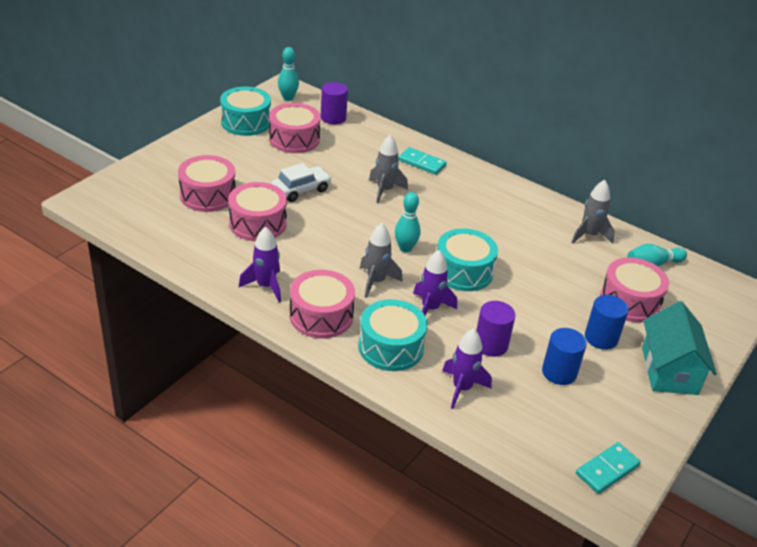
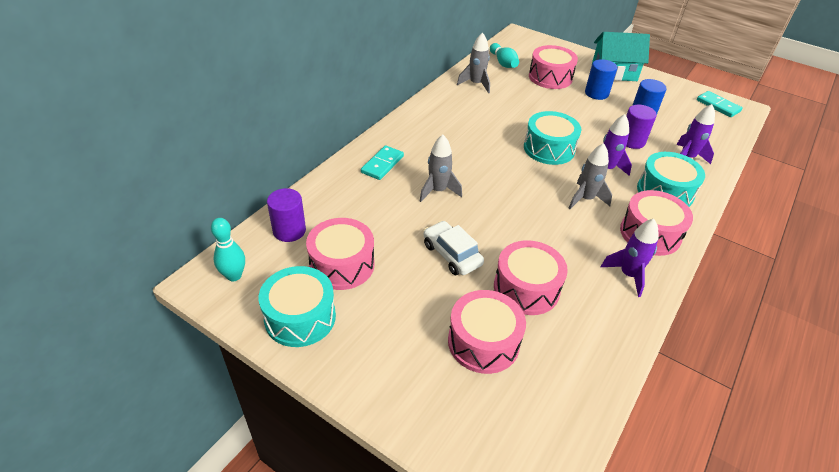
camera: 90 degrees left, 5 degrees up
turquoise bowling pin [395,192,421,252] -> none

